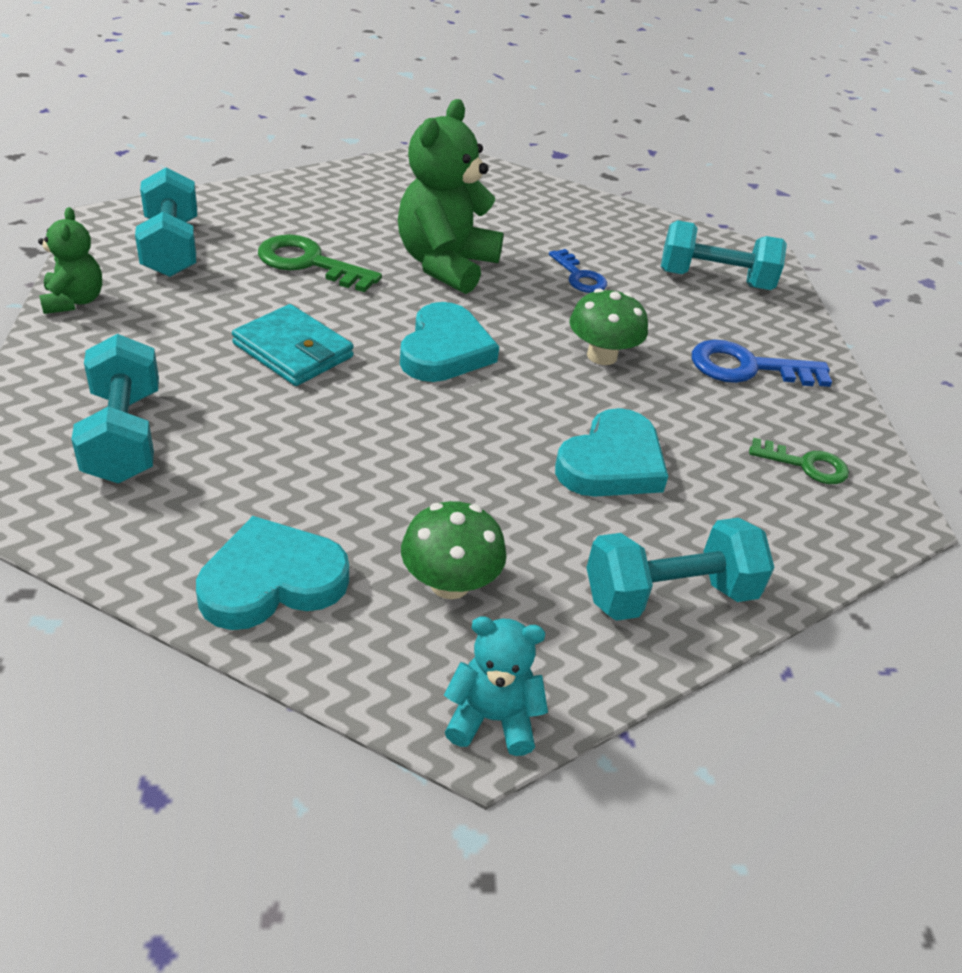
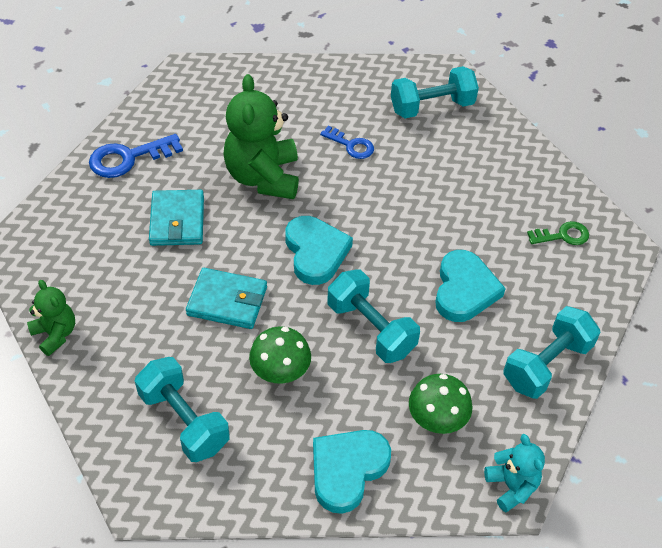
camera: 25 degrees left, 10 degrees up
turquoise dumbbell [135,168,197,277] -> turquoise dumbbell moved to [328,269,420,363]
green key [258,234,382,292] -> turquoise wallet [149,190,204,246]
turquoise teddy bear [444,616,548,756] -> turquoise teddy bear turned 90 degrees clockwise [484,434,545,512]
green mushroom [570,288,648,365] -> green mushroom moved to [249,327,311,384]
blue key [692,340,832,387] -> blue key moved to [89,134,183,178]

